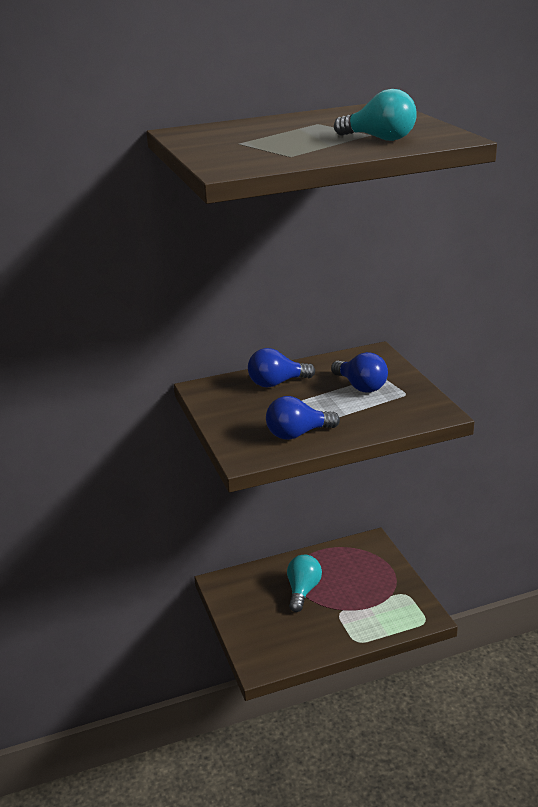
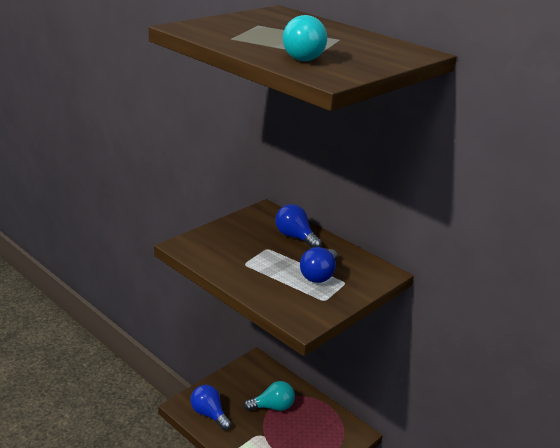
camera: 60 degrees right, 0 degrees up
blue light bulb [266,396,340,440] -> blue light bulb moved to [190,385,231,430]

